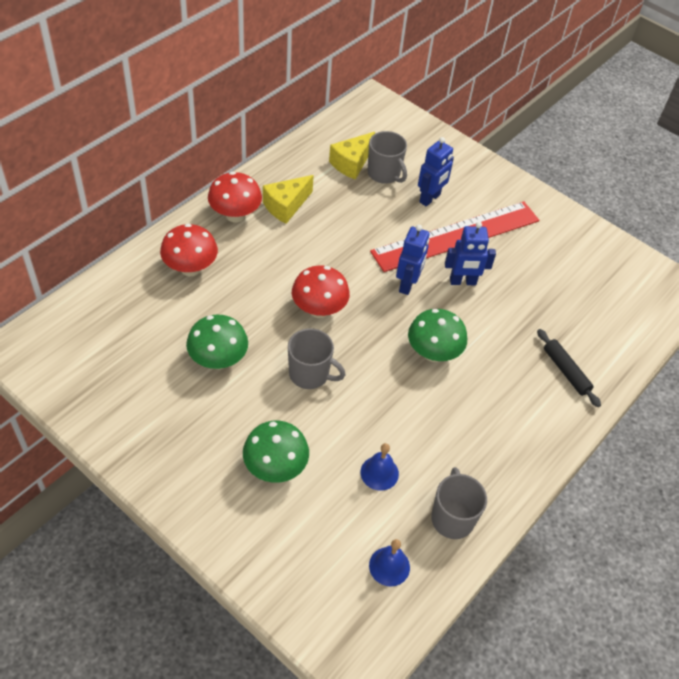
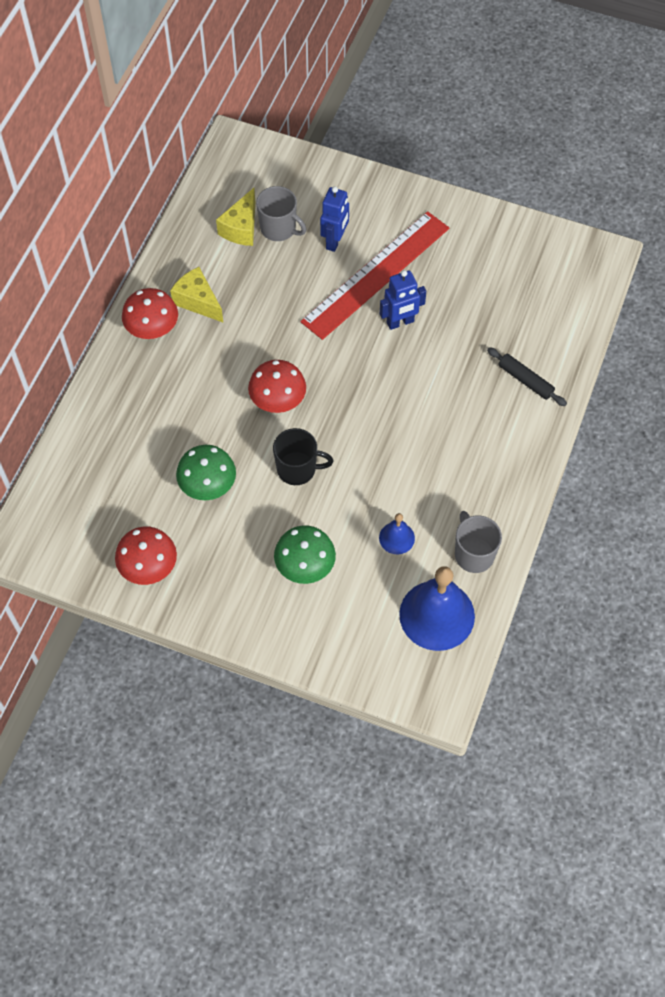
camera: 15 degrees left, 10 degrees up
red mushroom [160,224,218,276] -> red mushroom moved to [115,526,177,585]
yellow cheese [263,175,314,224] -> yellow cheese turned 105 degrees clockwise [170,267,223,322]
grey mug [288,328,346,389] -> black mug [273,428,334,485]
blue bell [369,539,410,586] -> blue bell [399,566,475,651], size x2.05
blue robot [396,225,430,295] -> none
green mushroom [408,309,467,362] -> none

